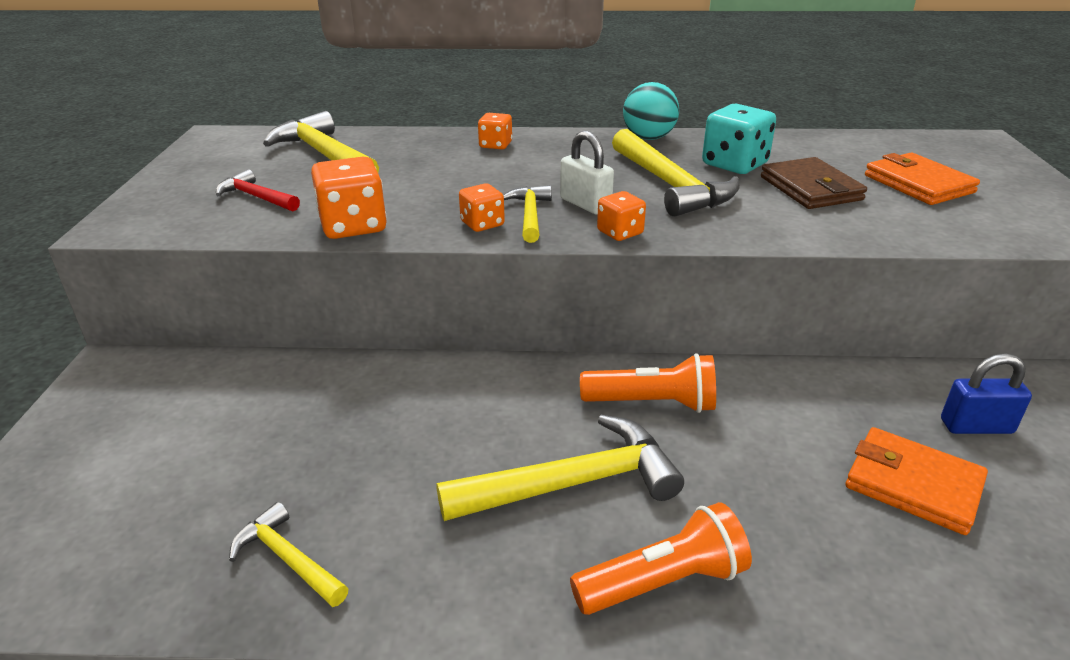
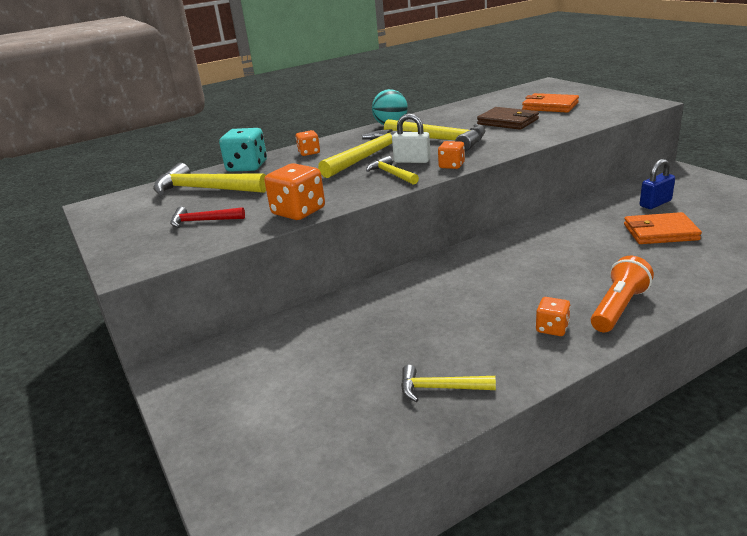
camera: 30 degrees left, 5 degrees down
yellow hammer [436,415,684,521] -> yellow hammer moved to [318,129,412,178]
orange dice [459,183,505,232] -> orange dice moved to [536,297,571,336]
orange flashlight [580,353,716,413] -> none
turquoise dice [702,104,776,174] -> turquoise dice moved to [219,128,267,171]

